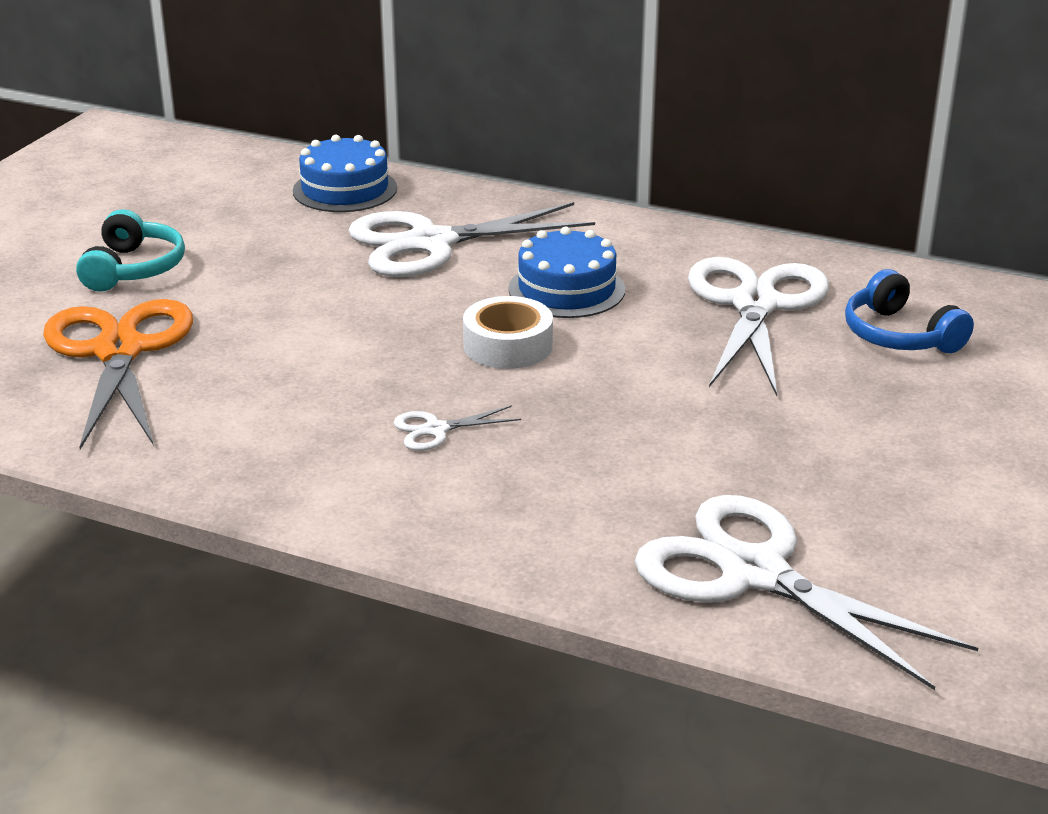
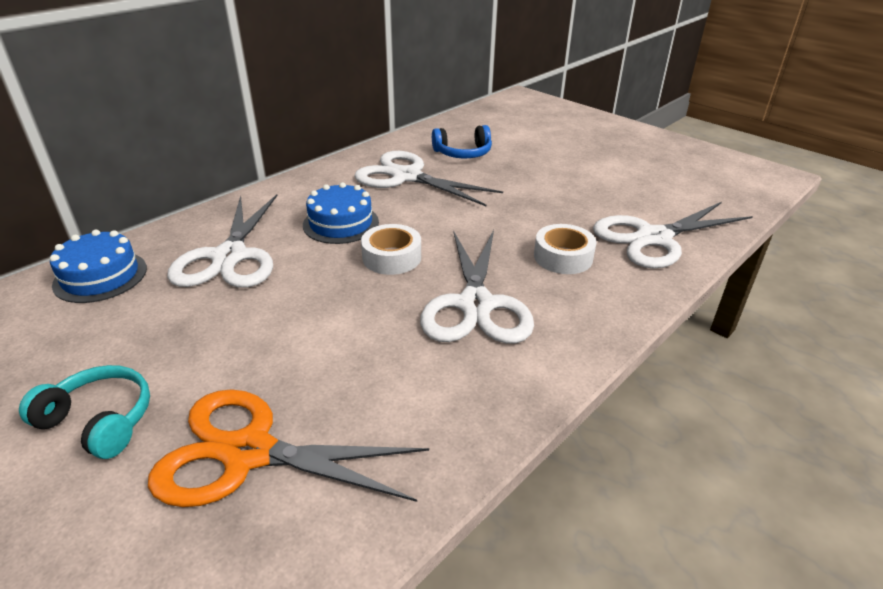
camera: 70 degrees left, 5 degrees up
white scissors [393,405,521,451] -> white scissors [420,230,534,343], size x2.36
none -> white tape [534,224,597,274]

